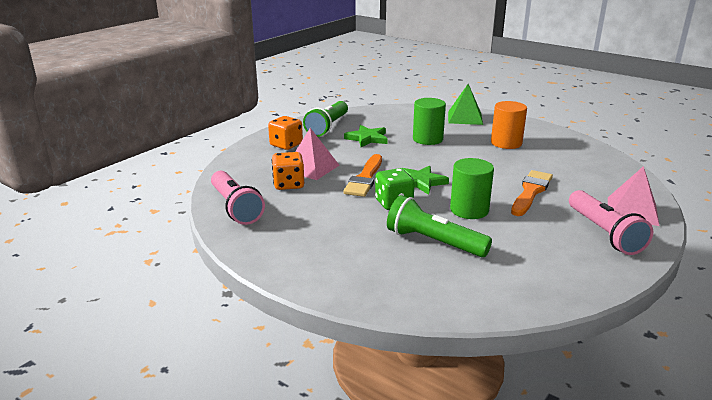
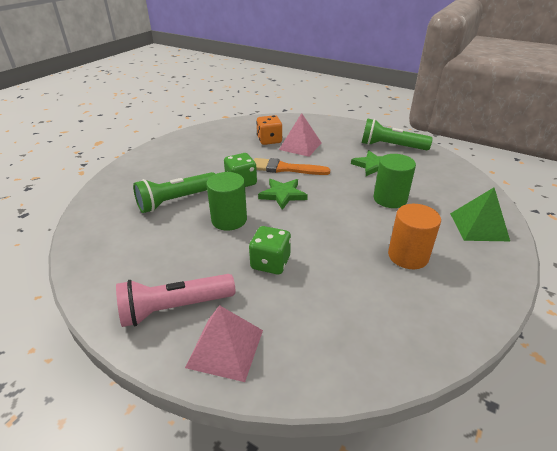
camera: 85 degrees right, 10 degrees up
pink flashlight [211,171,265,225] -> none
orange dice [268,116,303,150] -> none
green flashlight [387,195,492,257] -> green flashlight turned 150 degrees counterclockwise [133,172,215,213]
orange brush [511,170,553,216] -> green dice [249,226,291,275]

